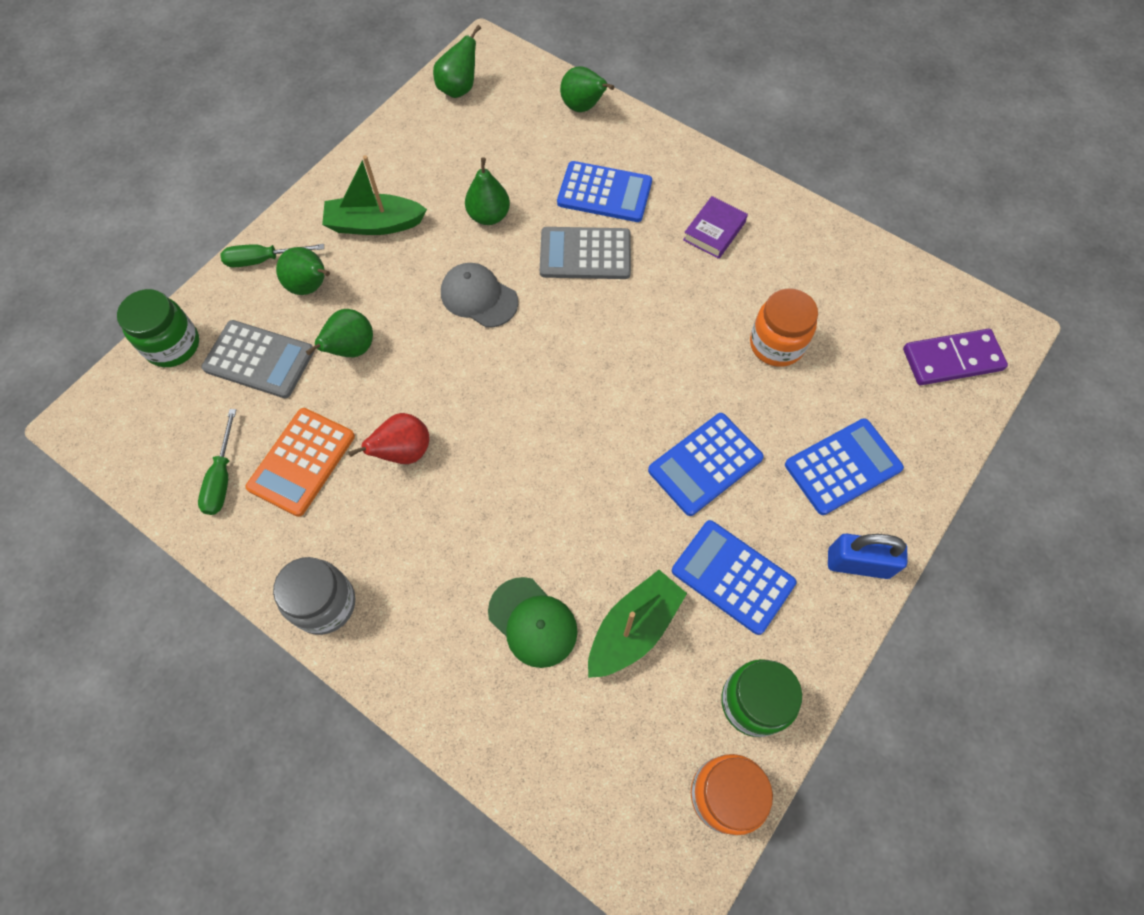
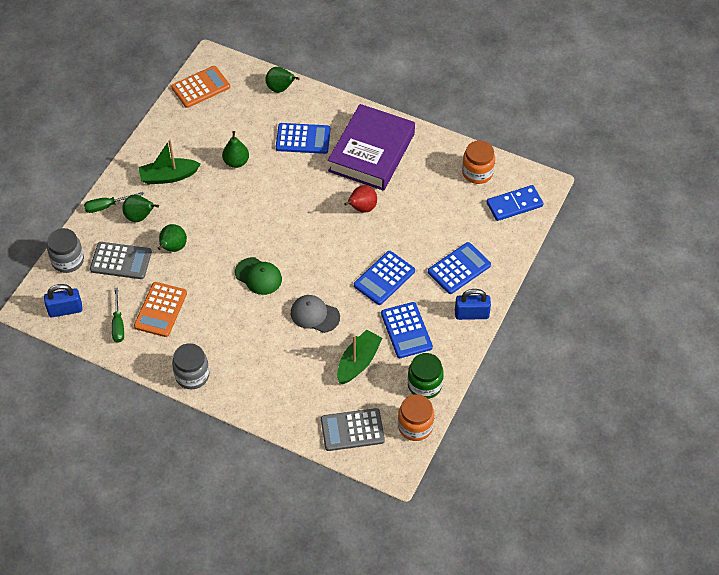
camera: 10 degrees left, 10 degrees down
green jar [117,289,199,367] -> grey jar [47,228,84,273]
red pear [348,413,429,464] -> red pear moved to [344,185,377,213]
green pear [433,25,481,98] -> orange calculator [171,66,230,108]
grey cap [441,263,518,328] -> grey cap moved to [291,295,340,333]
green cap [488,577,578,668] -> green cap moved to [235,257,282,295]
grey calculator [540,227,631,279] -> grey calculator moved to [321,408,385,451]
blue calculator [672,520,796,635] -> blue calculator turned 135 degrees counterclockwise [381,302,433,358]
purple book [683,196,748,259] -> purple book [328,104,415,191], size x2.45
orange jar [750,288,818,367] -> orange jar moved to [462,140,495,184]
purple domino [903,329,1008,385] -> blue domino [487,185,543,221]
none -> blue padlock [44,284,83,317]

